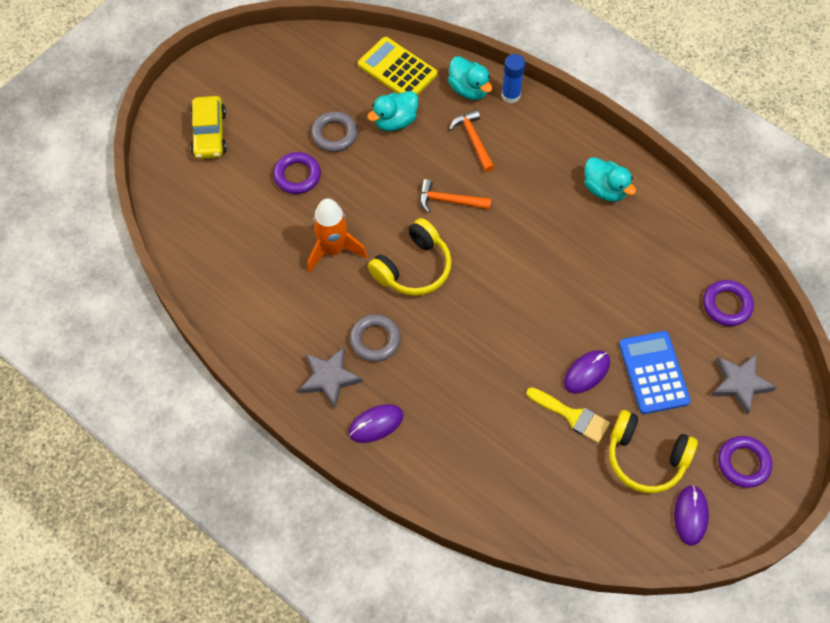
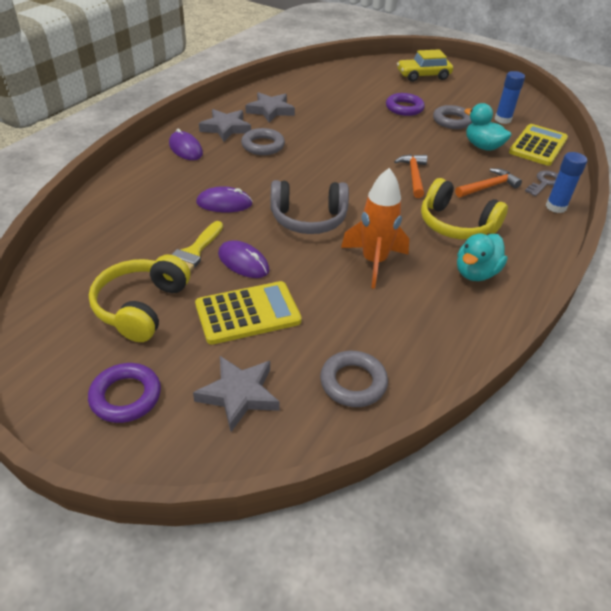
camera: 80 degrees right, 20 degrees down
orange rocket [307,198,367,273] -> orange rocket moved to [341,168,409,289]
yellow headphones [368,218,452,296] -> yellow headphones moved to [421,178,508,240]
turquoise duck [448,56,492,100] -> grey key [525,170,558,196]
blue calculator [619,331,691,414] -> yellow calculator [195,281,302,345]
purple mouse [674,485,709,546] -> purple mouse moved to [196,186,253,212]
purple ring [703,280,754,326] -> grey ring [320,351,388,407]
none -> grey star [245,92,295,123]
none -> grey headphones [270,180,349,234]
none -> blue glue stick [495,71,525,124]

